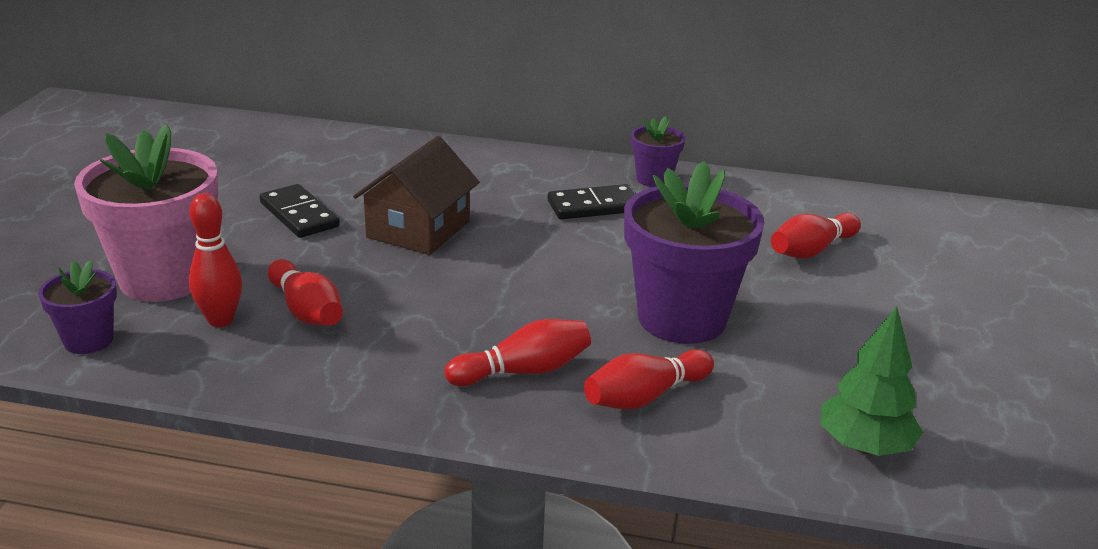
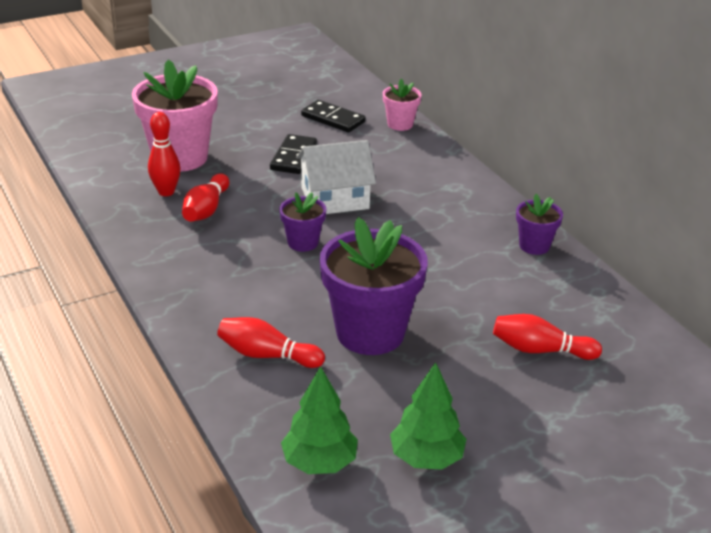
camera: 50 degrees right, 5 degrees up
purple flower pot [38,260,117,354] -> purple flower pot moved to [279,192,326,252]
brown house [353,136,479,255] -> white house [296,140,376,214]
red bowling pin [445,319,591,386] -> none
black domino [548,184,636,219] -> black domino moved to [301,100,365,132]
none -> pink flower pot [383,79,422,131]
none -> green tree [390,362,466,470]

